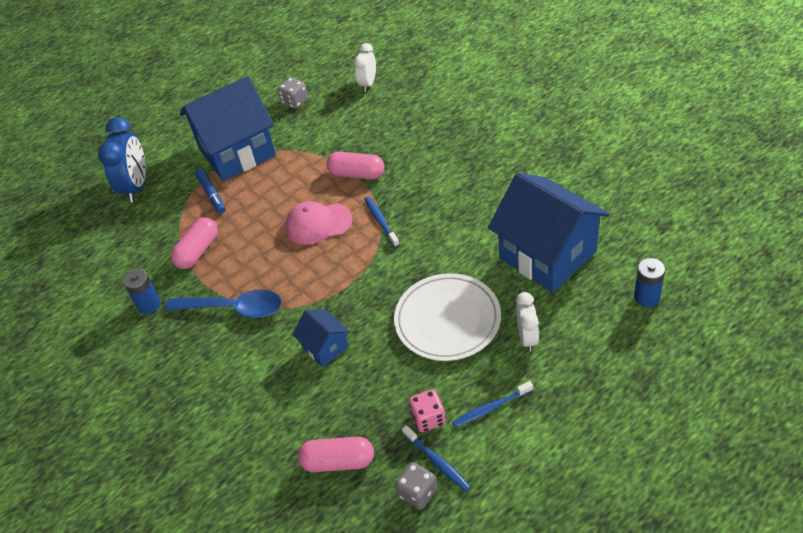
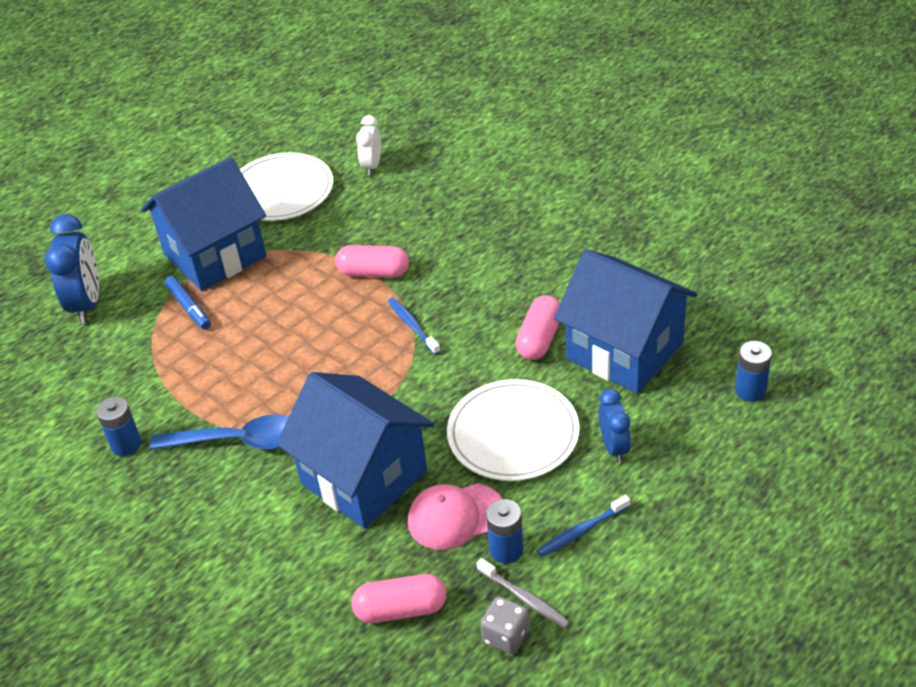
camera: 10 degrees left, 5 degrees down
pink capsule [171,217,218,269] -> pink capsule moved to [515,295,560,360]
grey dice [278,77,308,109] -> white plate [240,153,333,221]
pink cap [285,201,352,245] -> pink cap moved to [408,483,502,550]
blue house [292,309,350,367] -> blue house [276,372,434,528], size x2.13
blue toothbrush [402,425,471,492] -> grey toothbrush [477,558,570,629]
pink dice [409,389,446,432] -> blue battery [486,499,524,563]
white clock [516,292,539,352] -> blue clock [599,389,631,463]

